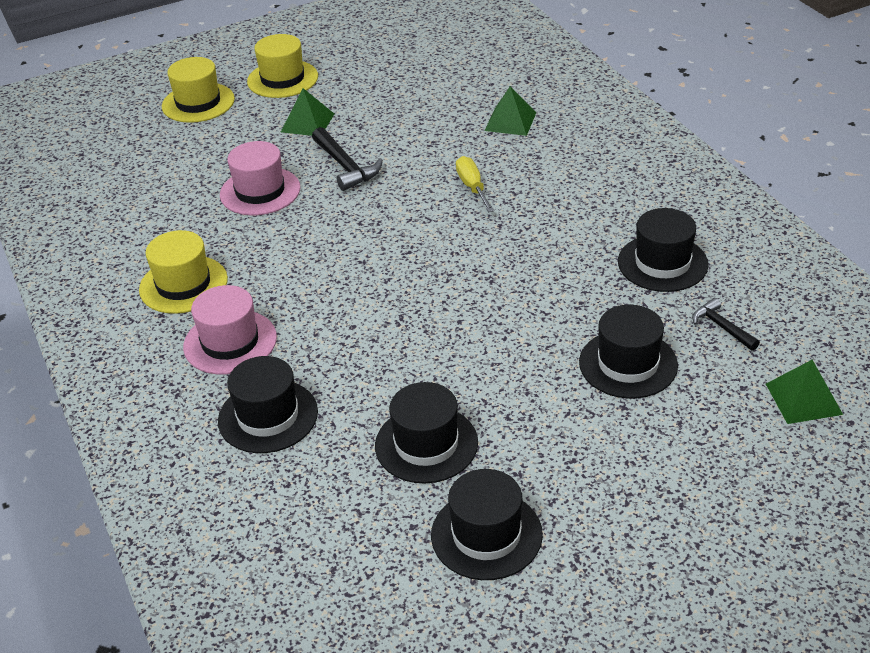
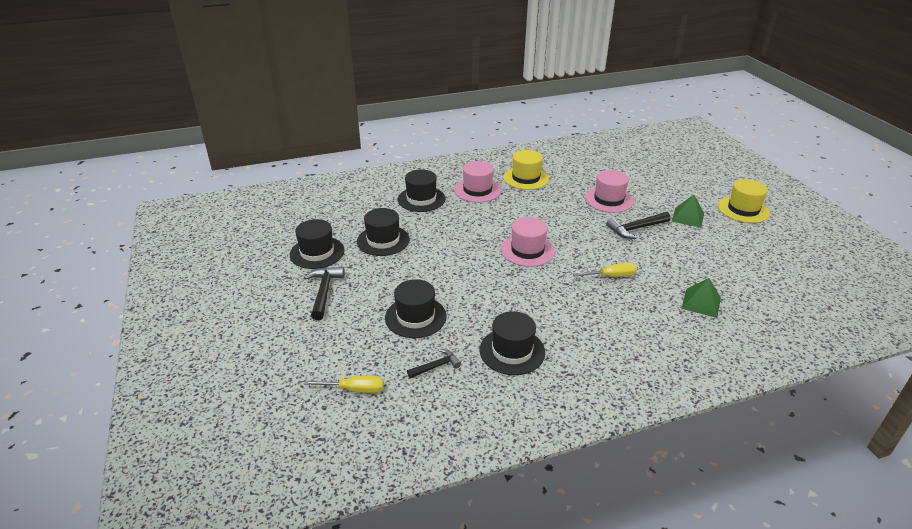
camera: 95 degrees right, 5 degrees down
yellow hat [162,57,235,123] -> none
green pyramid [766,360,843,424] -> yellow screwdriver [304,375,384,393]
none -> black hammer [304,267,345,320]
none -> pink hat [501,217,555,267]

